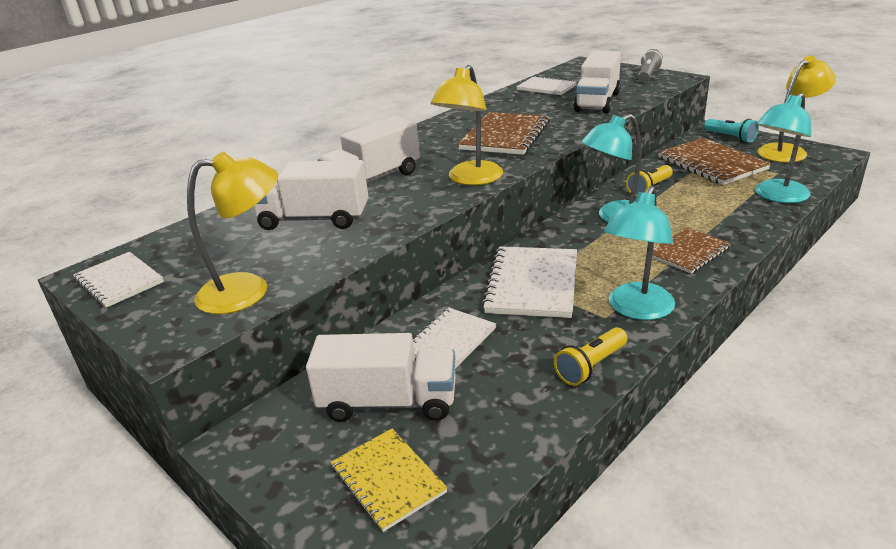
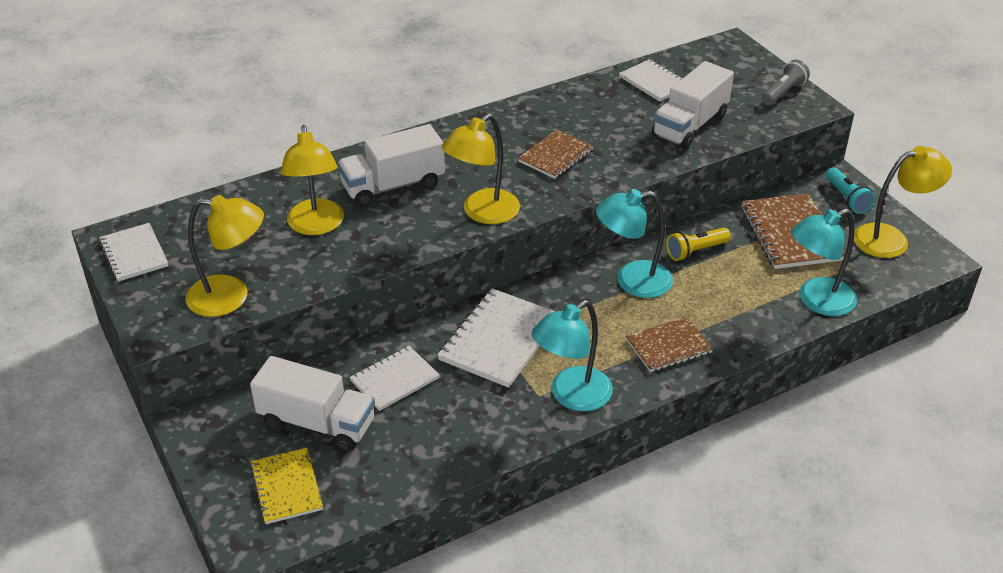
camera: 15 degrees right, 10 degrees up
white truck [253,160,369,230] -> yellow lamp [280,125,344,235]
brown notebook [458,112,550,155] -> brown notebook [518,130,594,179], size x0.64
yellow flashlight [554,327,628,386] -> none

